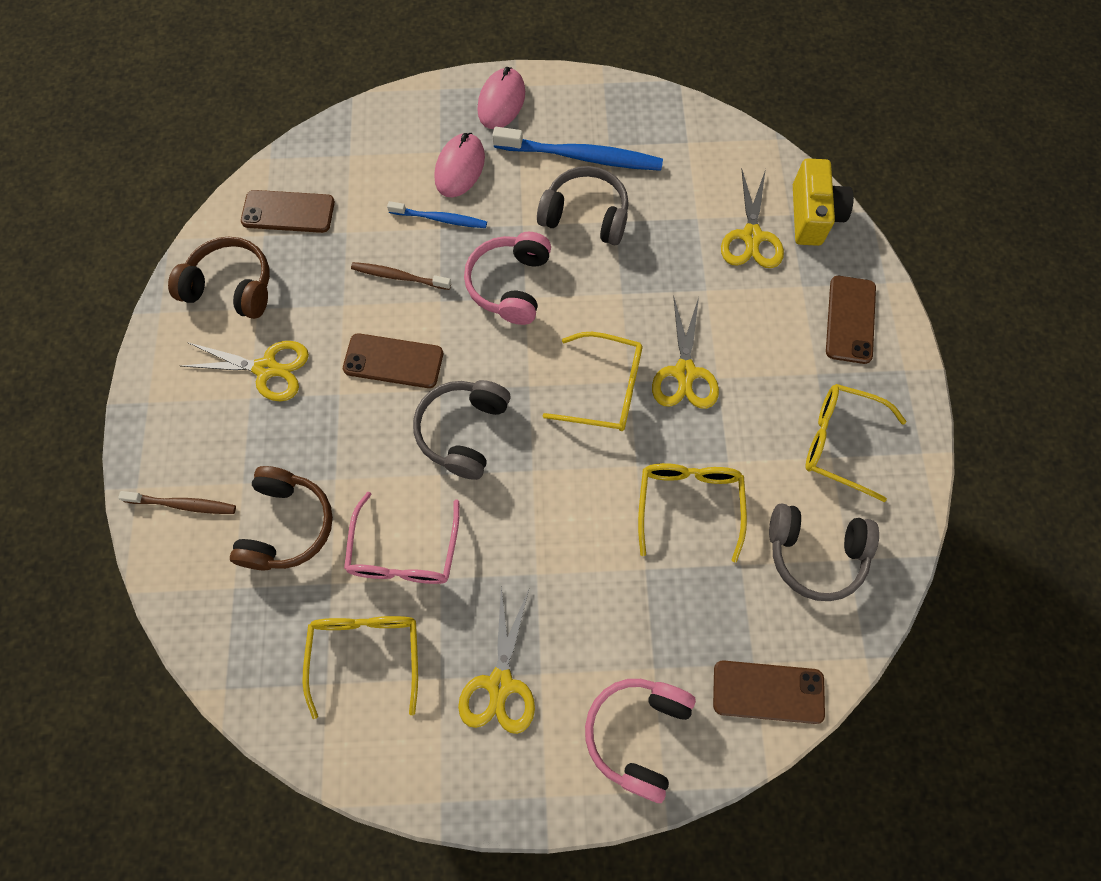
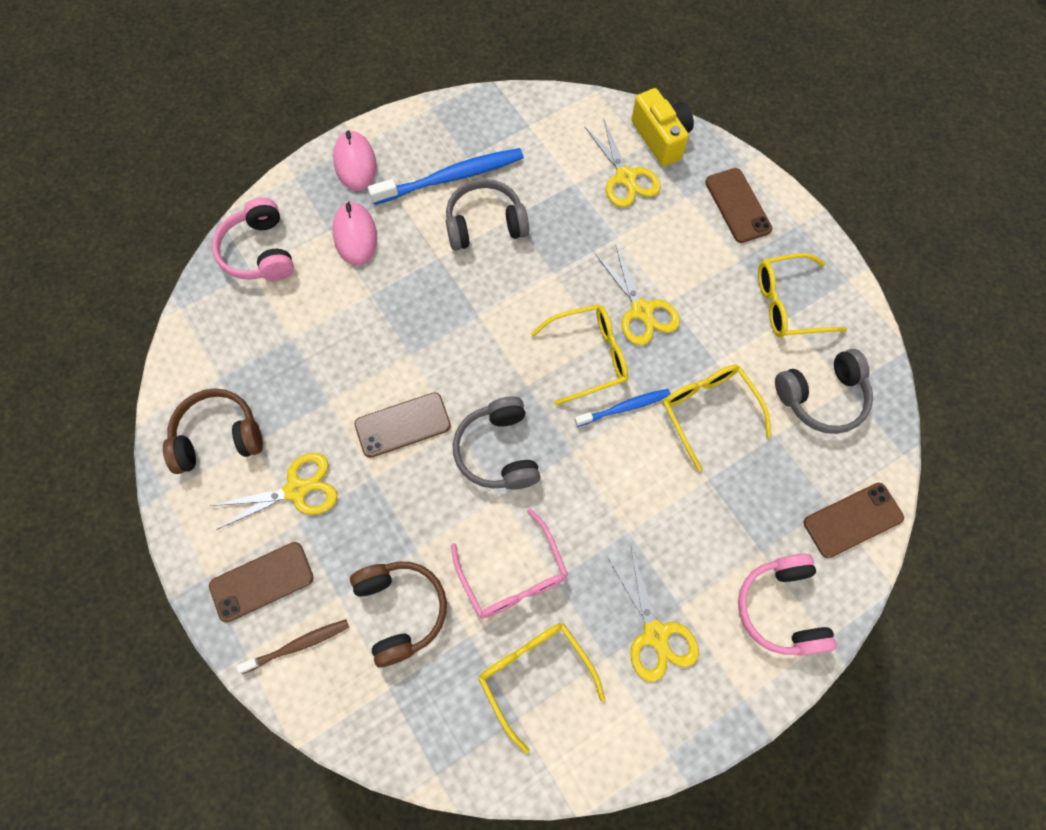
camera: 30 degrees left, 0 degrees up
brown phone [241,190,335,233] -> brown phone moved to [209,542,314,623]
brown toothbrush [351,262,451,290] -> none
blue toothbrush [387,201,487,228] -> blue toothbrush moved to [575,389,671,427]
pink headphones [464,232,551,325] -> pink headphones moved to [212,198,294,281]

